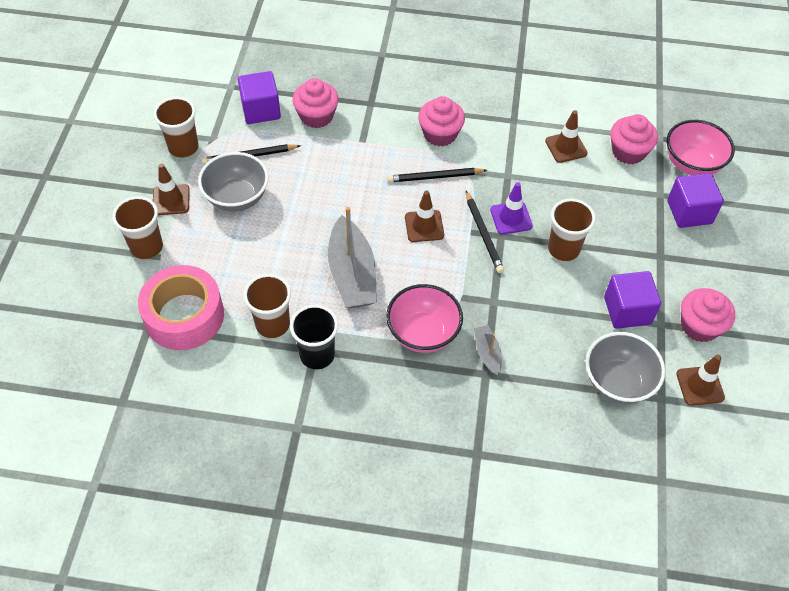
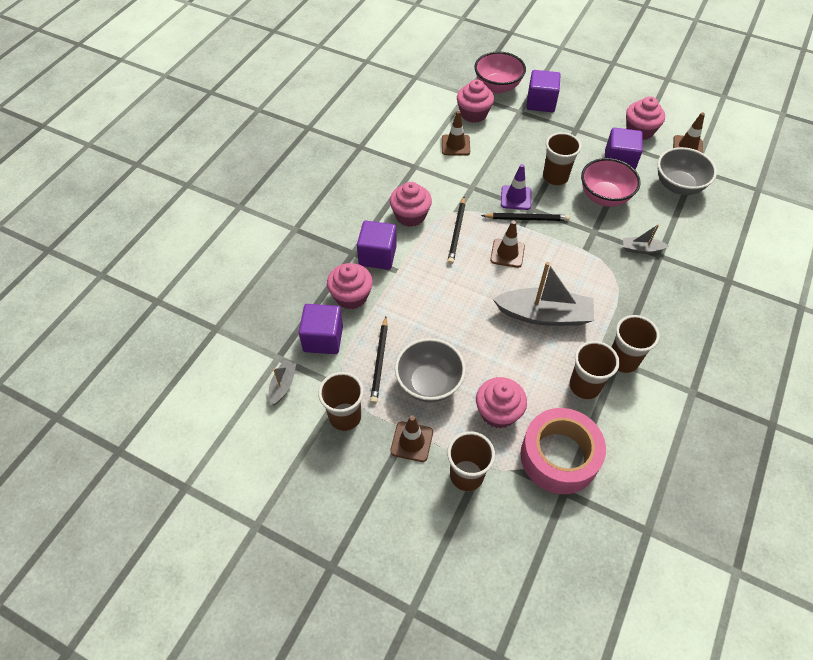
camera: 70 degrees left, 0 degrees up
black cup [290,305,338,369] -> brown cup [612,315,660,373]
pink bowl [386,284,463,353] -> pink bowl moved to [581,158,641,207]
none -> grey boat [269,360,297,405]
none -> purple cube [357,221,397,270]
none -> pink cupcake [476,377,527,428]

